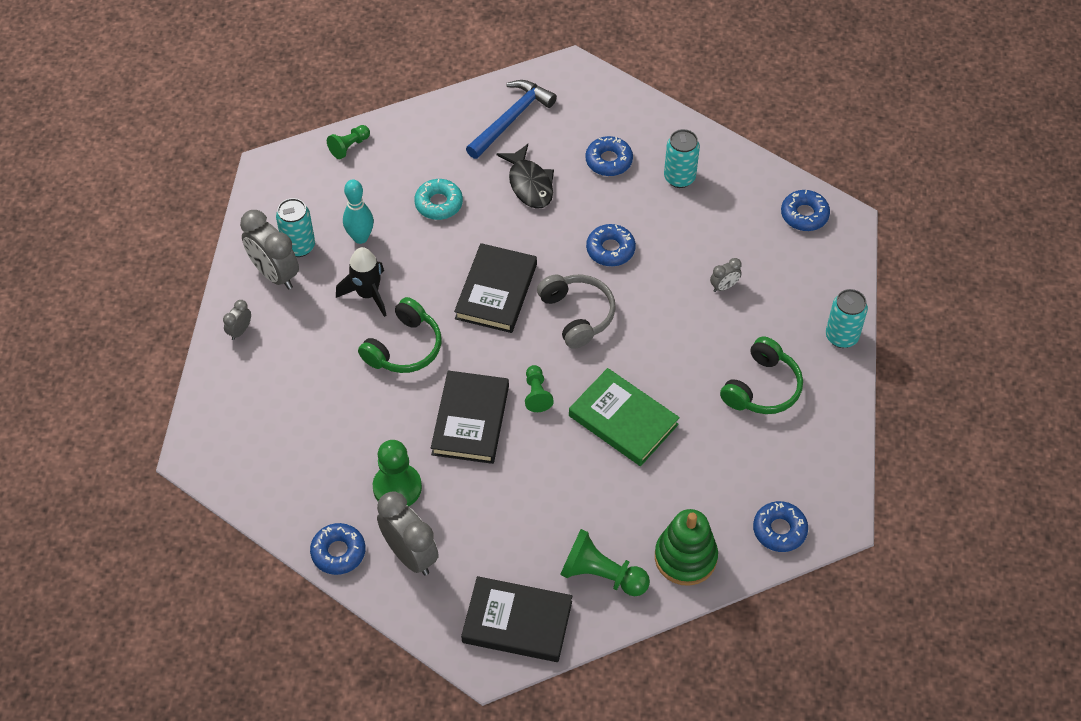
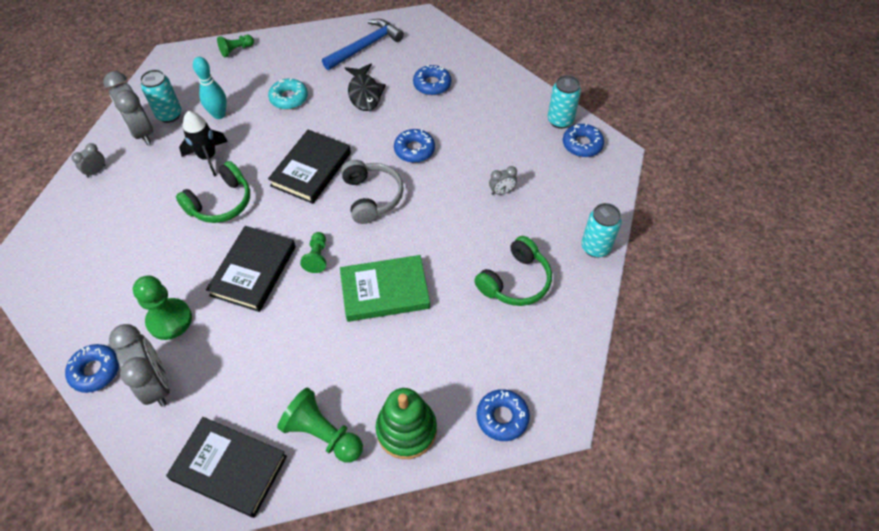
camera: 10 degrees right, 0 degrees up
green book [569,368,680,466] -> green book turned 60 degrees counterclockwise [340,255,430,322]
turquoise can [664,129,700,188] -> turquoise can moved to [548,75,581,129]

